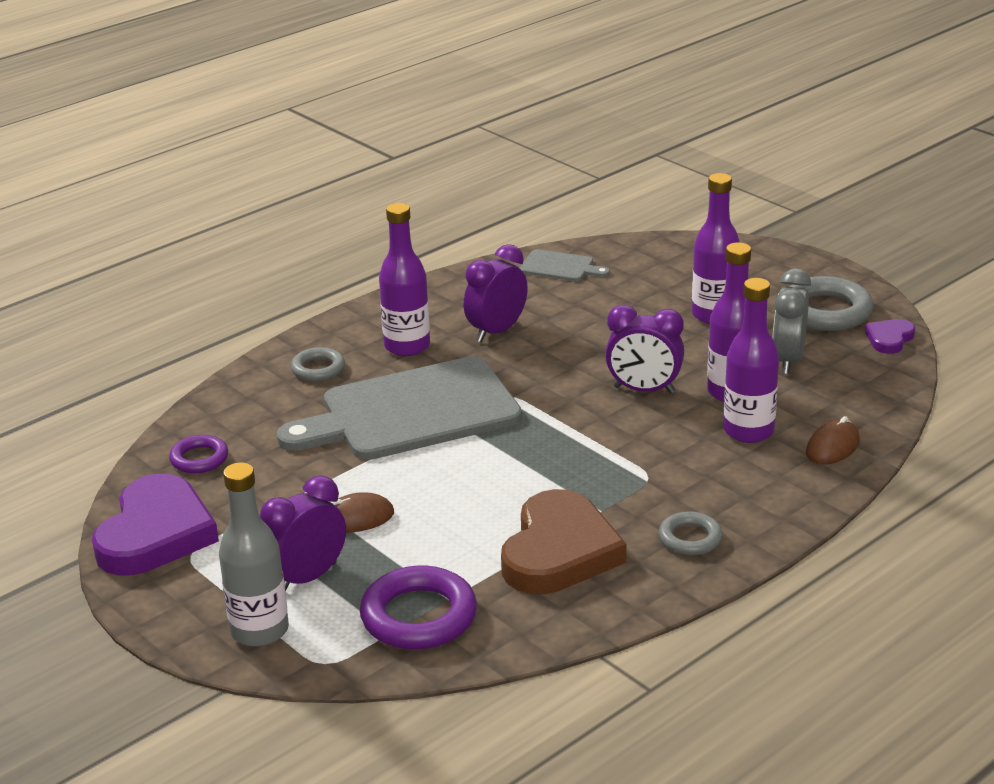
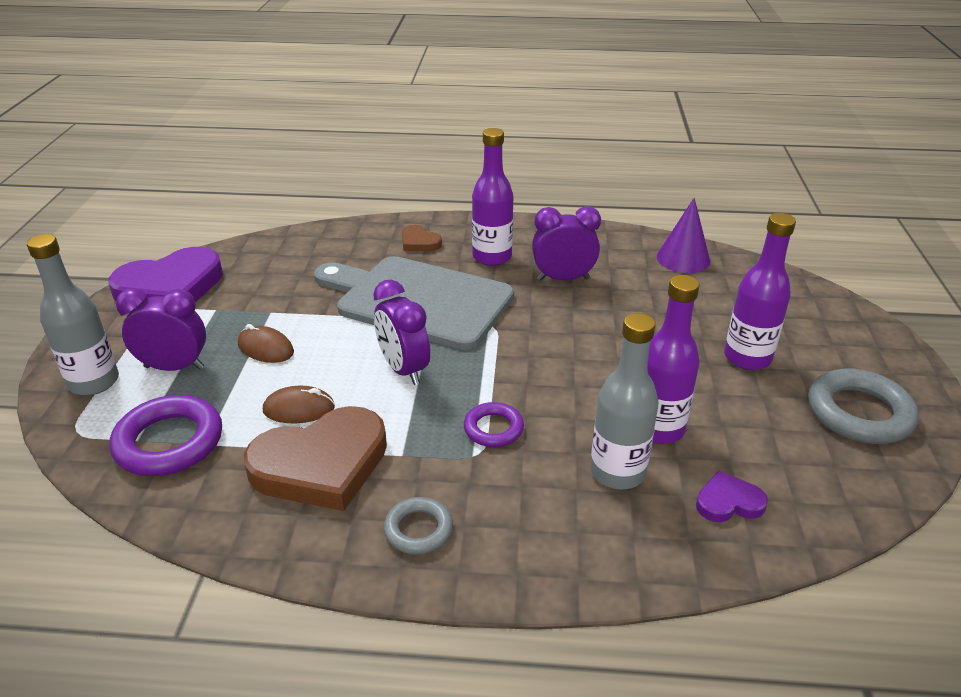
camera: 45 degrees right, 5 degrees up
purple ring [169,435,228,473] -> purple ring moved to [464,402,524,447]
grey ring [291,347,345,381] -> brown heart [402,225,442,251]
grey cutting board [520,249,610,281] -> purple cone [657,198,710,273]
purple clock [605,305,684,393] -> purple clock moved to [373,280,430,385]
purple bottle [724,278,779,443] -> grey bottle [590,313,658,489]
grey clock [772,268,811,374] -> none
brown mouse [806,416,860,464] -> brown mouse moved to [263,386,335,423]
purple heart [865,319,915,354] -> purple heart moved to [696,470,768,522]

